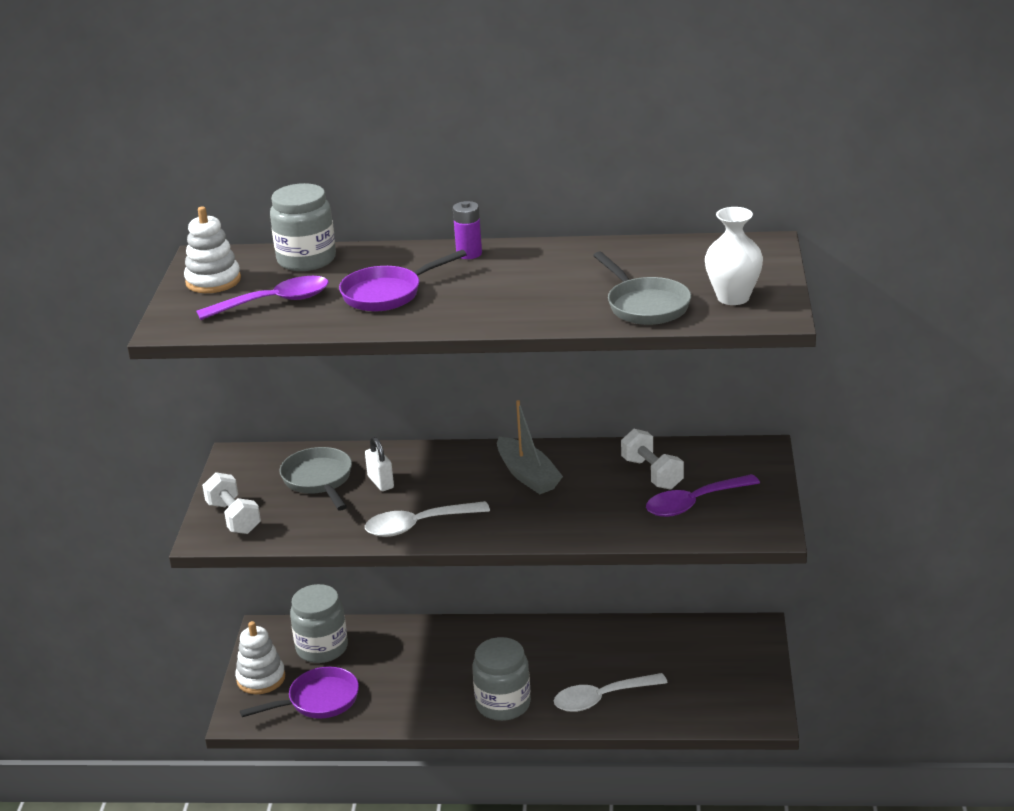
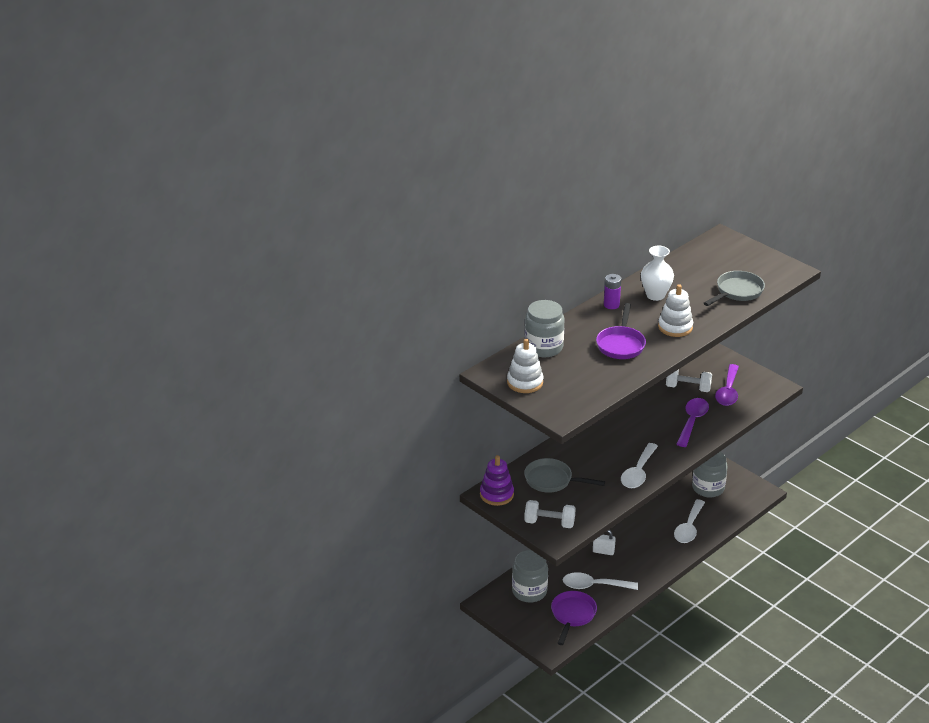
camera: 50 degrees left, 5 degrees up
purple spoon [196,276,329,320] -> purple spoon moved to [677,398,709,447]
white stacking toy [235,621,285,694] -> white stacking toy moved to [658,284,693,337]
white padlock [365,437,394,491] -> white padlock moved to [593,530,616,555]
grey jar [472,637,531,721] -> grey jar moved to [692,452,728,497]
grey boat [497,400,563,494] -> none
grey pan [593,252,691,325] -> grey pan turned 60 degrees counterclockwise [704,271,765,306]
white vase [705,207,763,305] -> white vase moved to [641,246,674,301]
none -> purple stacking toy [480,455,514,506]
none -> white spoon [563,572,638,590]

